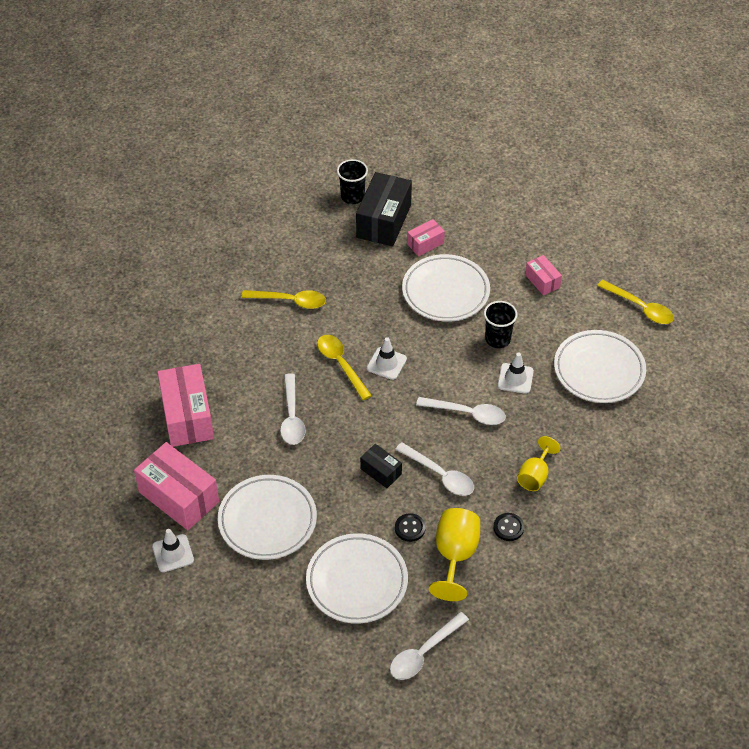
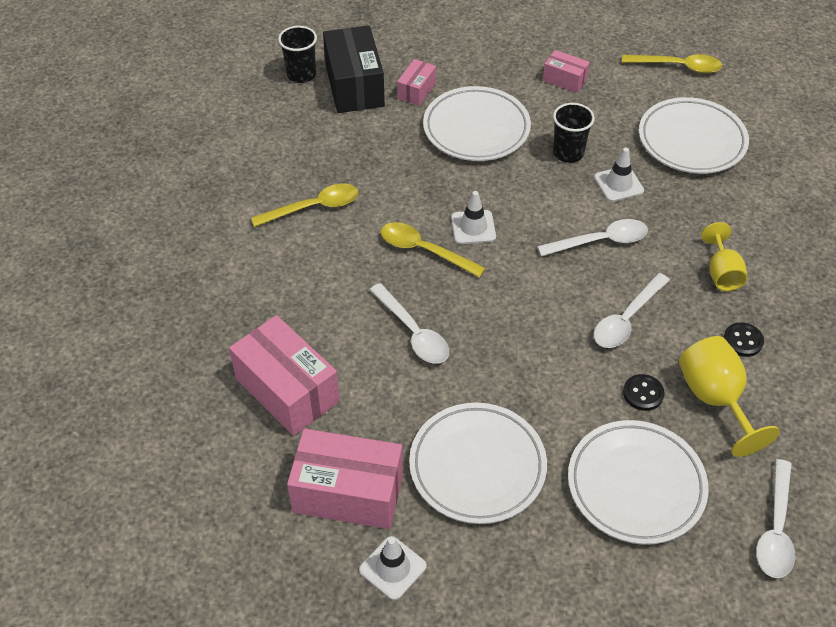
camera: 30 degrees left, 0 degrees up
black box [360,444,402,488] -> none
white spoon [395,442,474,496] -> white spoon turned 120 degrees clockwise [594,273,670,348]

